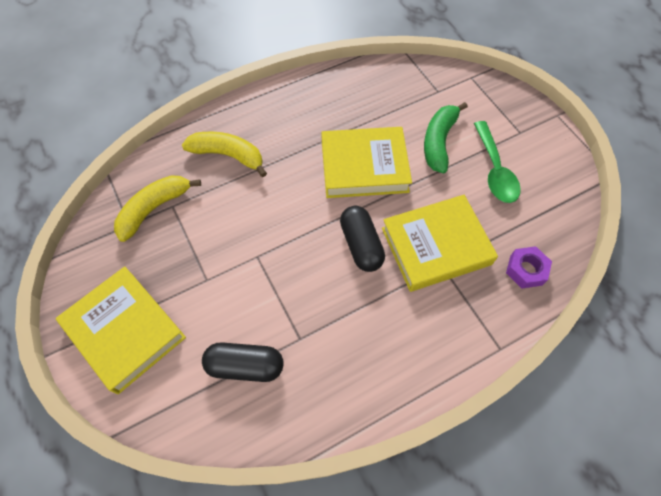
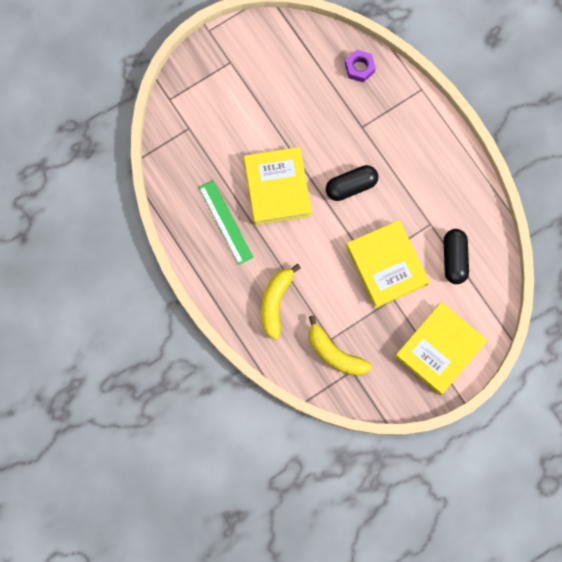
camera: 95 degrees left, 15 degrees up
yellow book [382,195,498,292] -> yellow book moved to [346,220,430,308]
green banana [424,102,468,173] -> none
green spoon [474,121,521,203] -> none
none -> green ruler [199,180,254,265]

